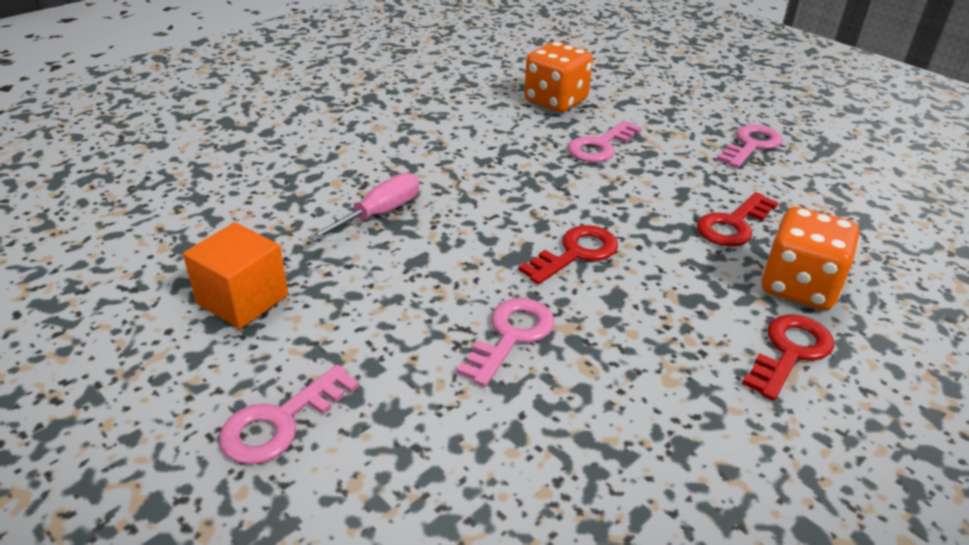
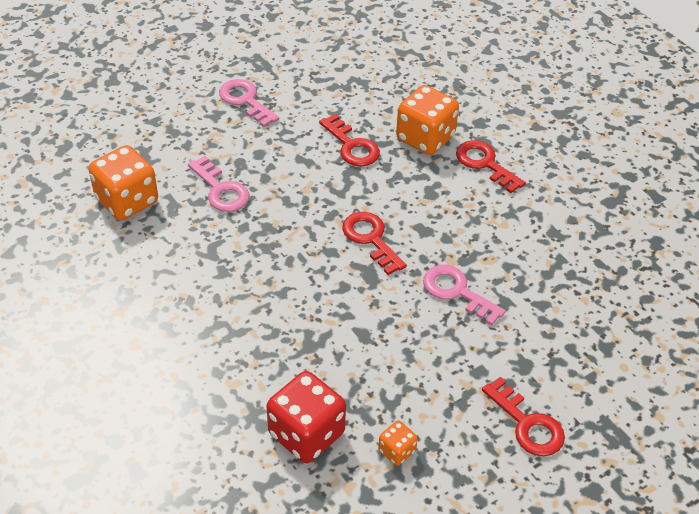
camera: 80 degrees left, 10 degrees up
orange cube [183,222,288,329] -> orange dice [378,421,418,466]
pink key [219,365,359,464] -> red key [482,377,565,456]
pink screwdriver [308,173,419,242] -> none
none -> red dice [267,371,346,463]

